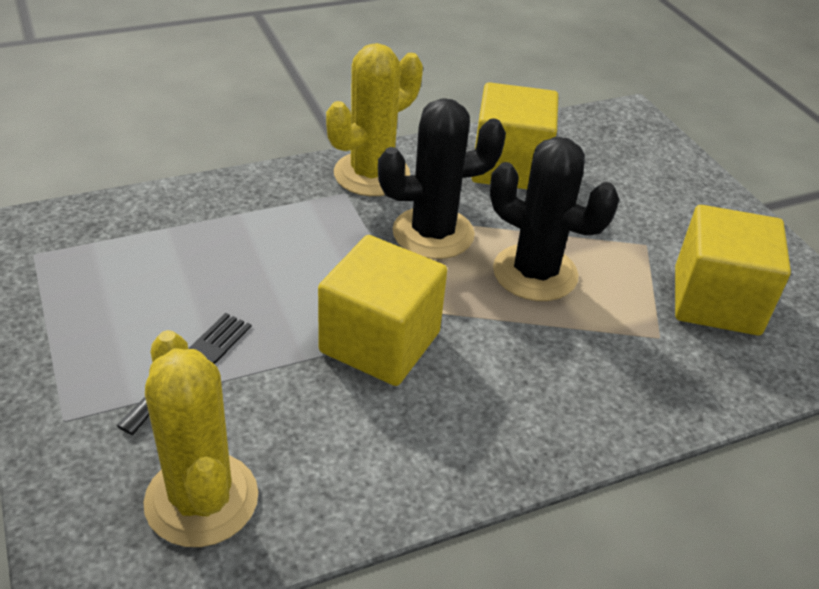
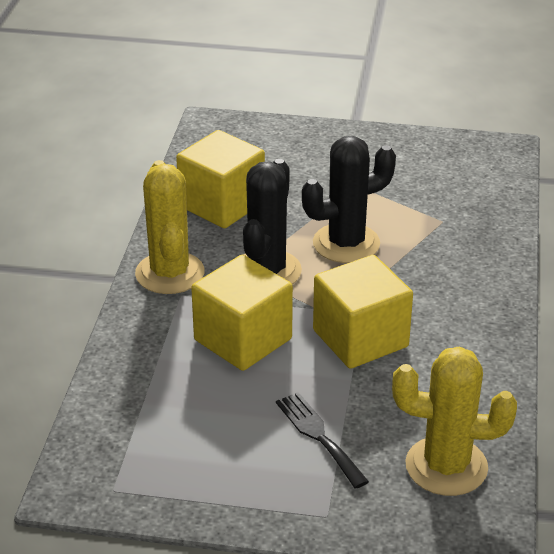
camera: 55 degrees left, 5 degrees down
yellow cube [675,205,791,335] -> yellow cube moved to [191,255,293,371]

